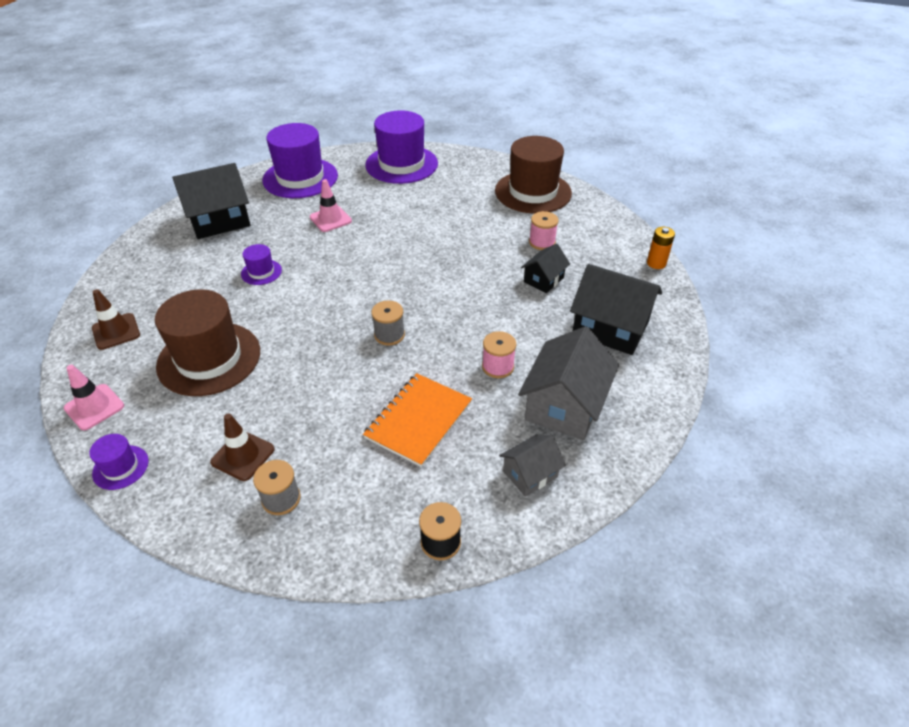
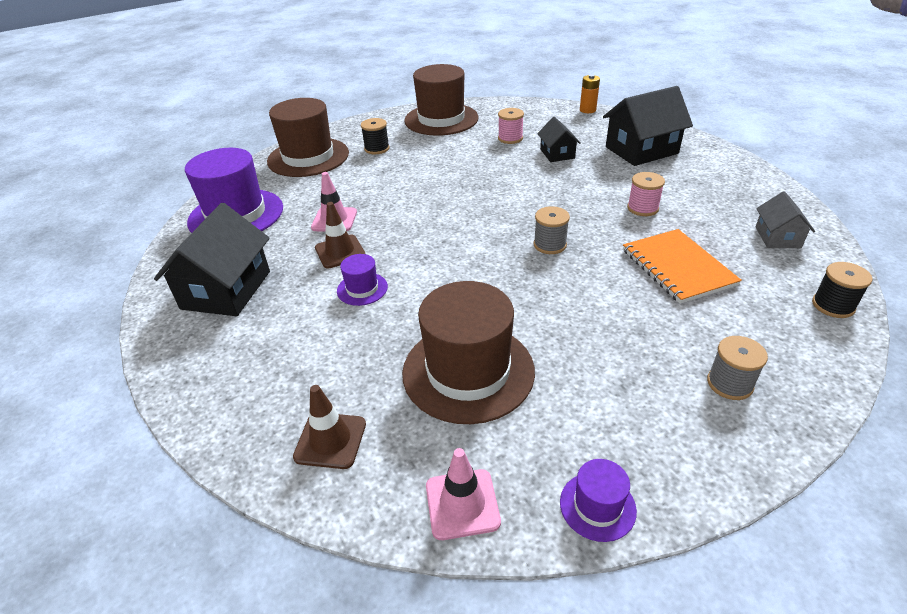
camera: 50 degrees left, 5 degrees down
brown traffic cone [210,413,275,481] -> brown traffic cone moved to [315,202,365,269]
purple hat [365,110,438,184] -> brown hat [267,98,349,177]
grey house [518,326,619,440] -> none
none -> black spool [361,118,390,154]

